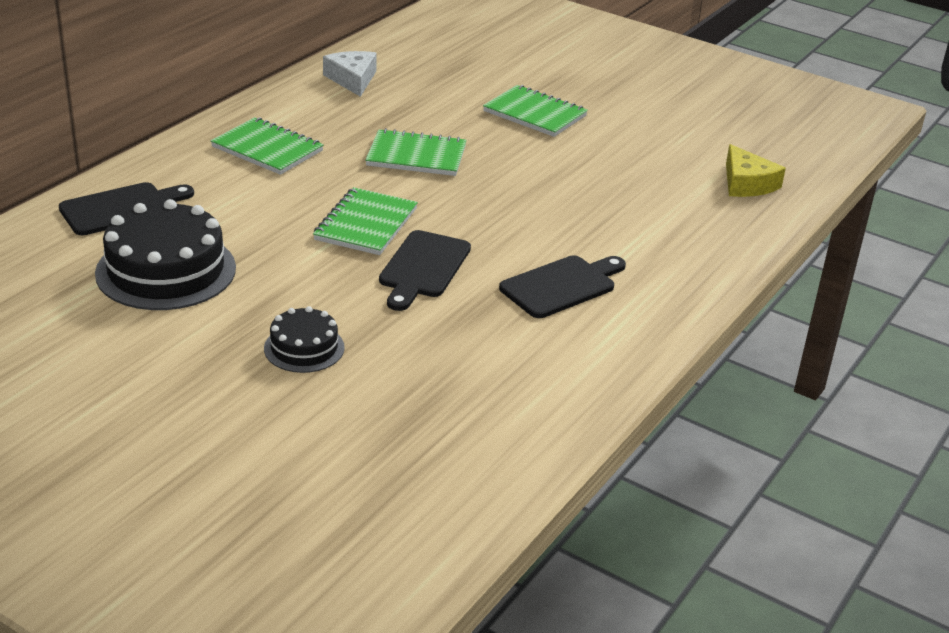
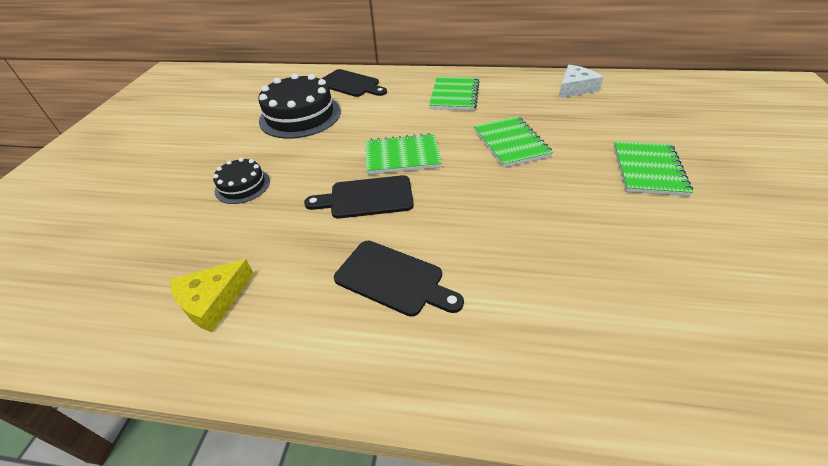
camera: 70 degrees right, 10 degrees up
yellow cheese [726,144,786,197] -> yellow cheese moved to [171,259,254,332]

